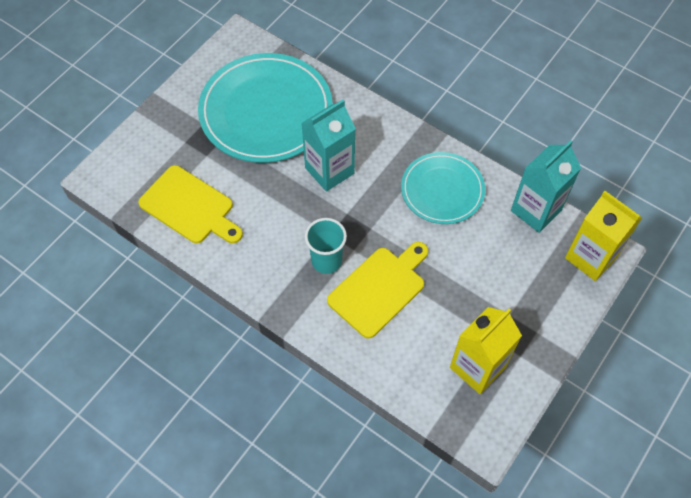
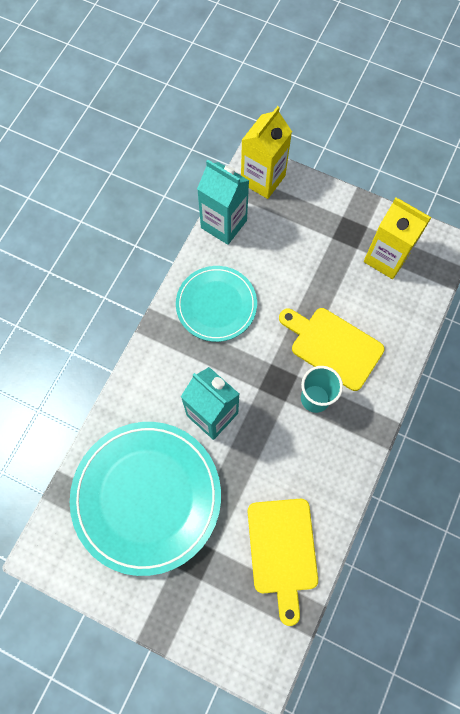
camera: 100 degrees left, 10 degrees up
yellow cutting board [138,165,243,243] -> yellow cutting board turned 150 degrees clockwise [248,499,318,626]

